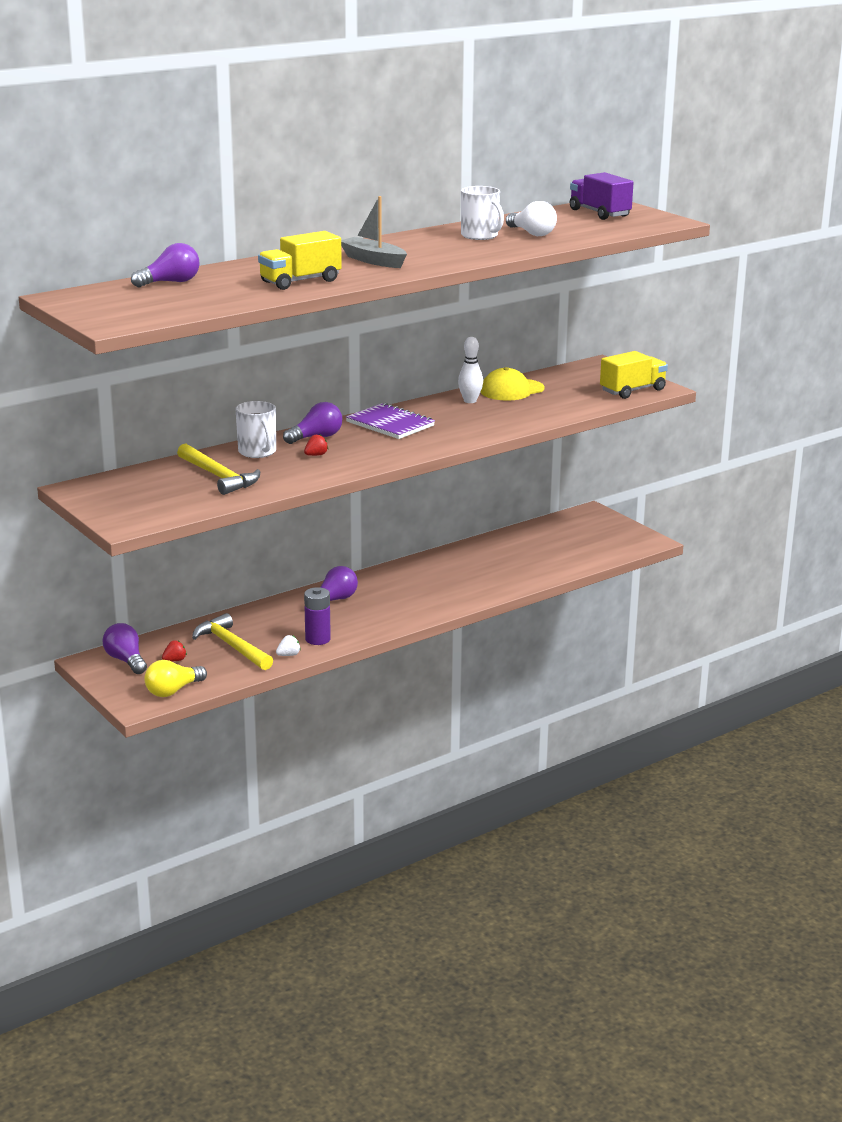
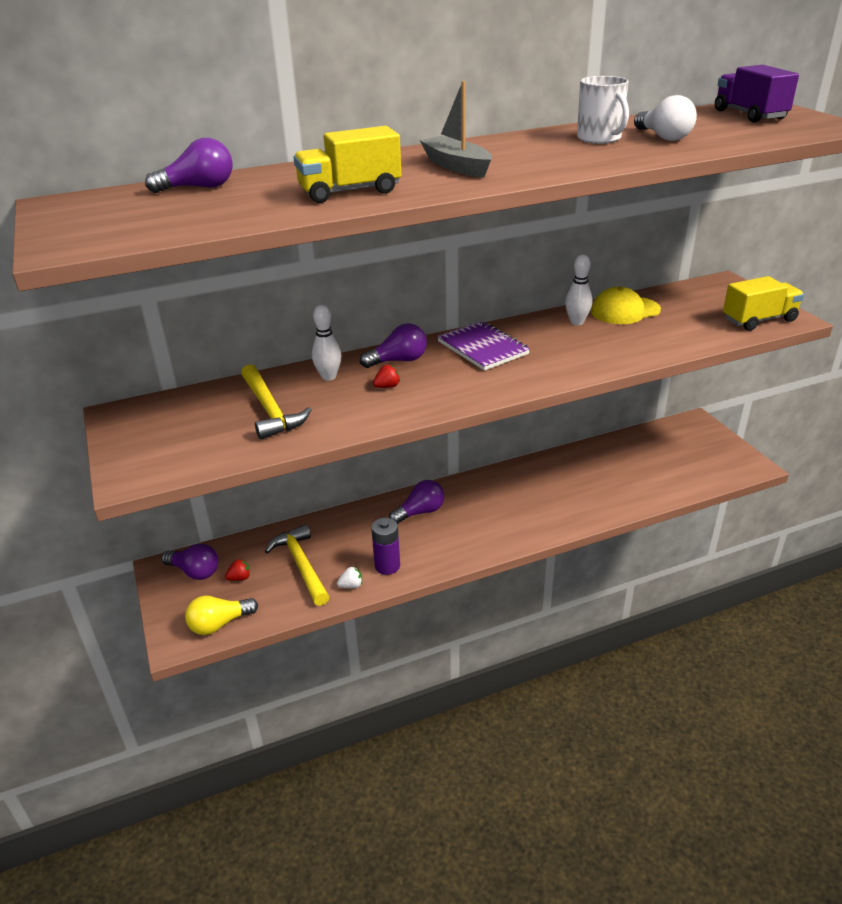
camera: 15 degrees right, 10 degrees up
purple light bulb [102,623,147,674] -> purple light bulb turned 135 degrees clockwise [161,544,218,580]
white mug [235,401,276,458] -> white bowling pin [312,305,341,381]

